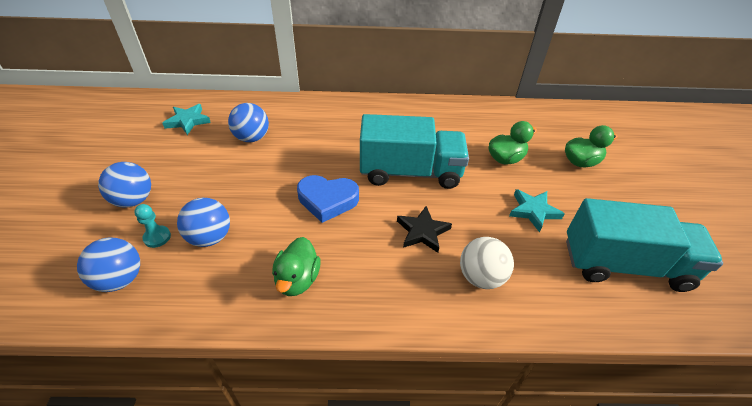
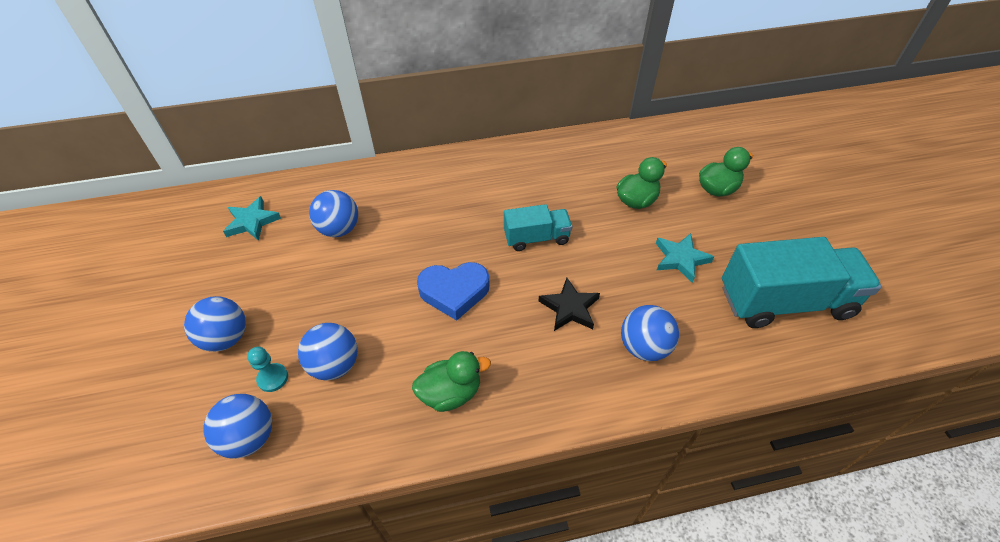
camera: 10 degrees left, 5 degrees up
green duck [272,237,321,296] -> green duck turned 105 degrees counterclockwise [412,351,491,412]
turquoise truck [360,114,469,189] -> turquoise truck [504,204,572,251], size x0.55
white ball [460,237,514,289] -> blue ball [621,305,679,361]

